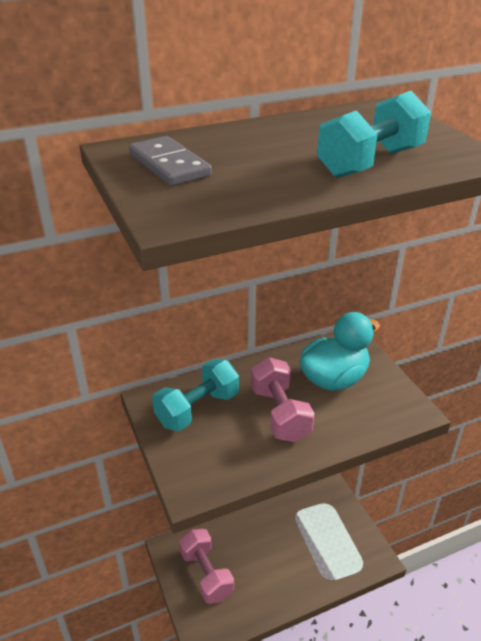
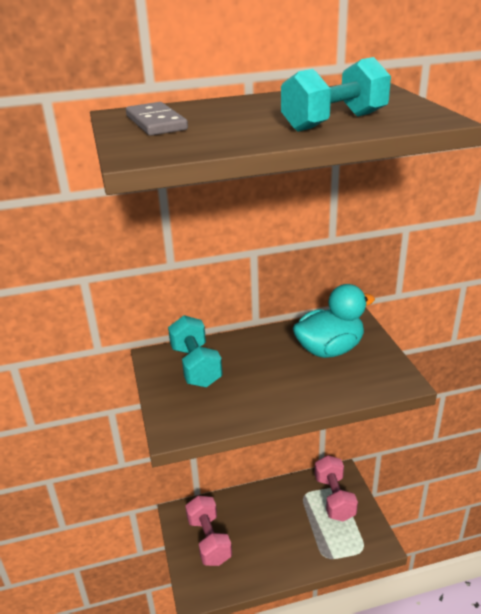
camera: 10 degrees right, 5 degrees down
turquoise dumbbell [152,359,239,431] -> turquoise dumbbell turned 75 degrees counterclockwise [168,315,223,387]
pink dumbbell [251,357,314,442] -> pink dumbbell moved to [315,455,358,522]

